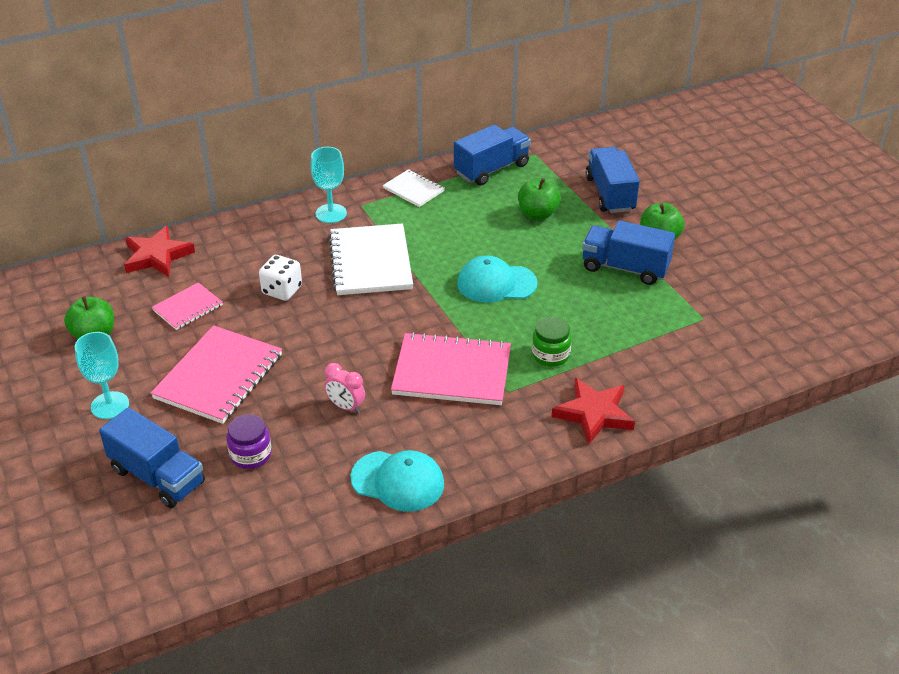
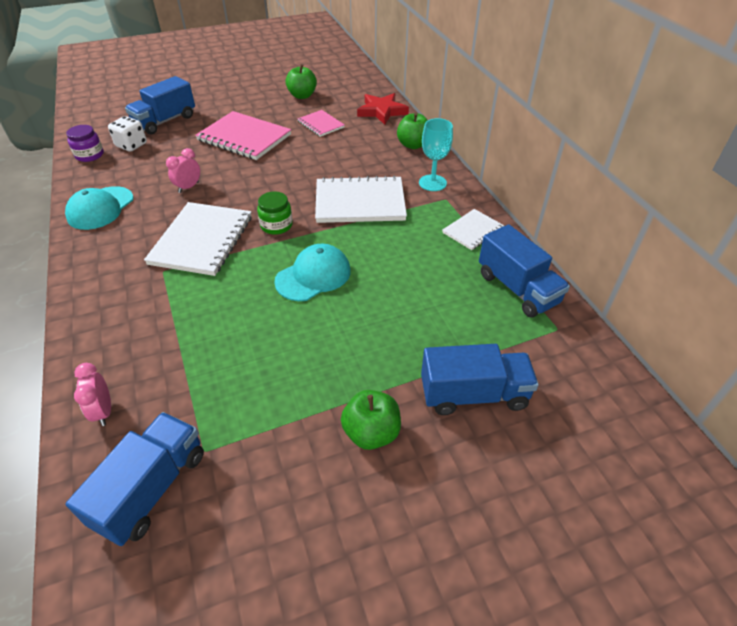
camera: 95 degrees right, 5 degrees up
turquoise goblet [75,332,129,419] -> none
purple jar [227,414,272,469] -> purple jar moved to [66,125,104,162]
white dice [259,255,302,301] -> white dice moved to [108,116,147,152]
pink notebook [391,332,511,405] -> white notebook [144,202,252,276]
turquoise cap [457,255,538,303] -> turquoise cap turned 45 degrees clockwise [274,244,351,301]
green apple [518,178,561,220] -> green apple moved to [397,113,428,149]
green jar [532,317,572,367] -> green jar moved to [257,191,293,235]
red star [552,378,635,445] -> none
blue truck [582,221,675,285] -> blue truck moved to [65,412,204,546]
none -> pink clock [74,363,111,426]

